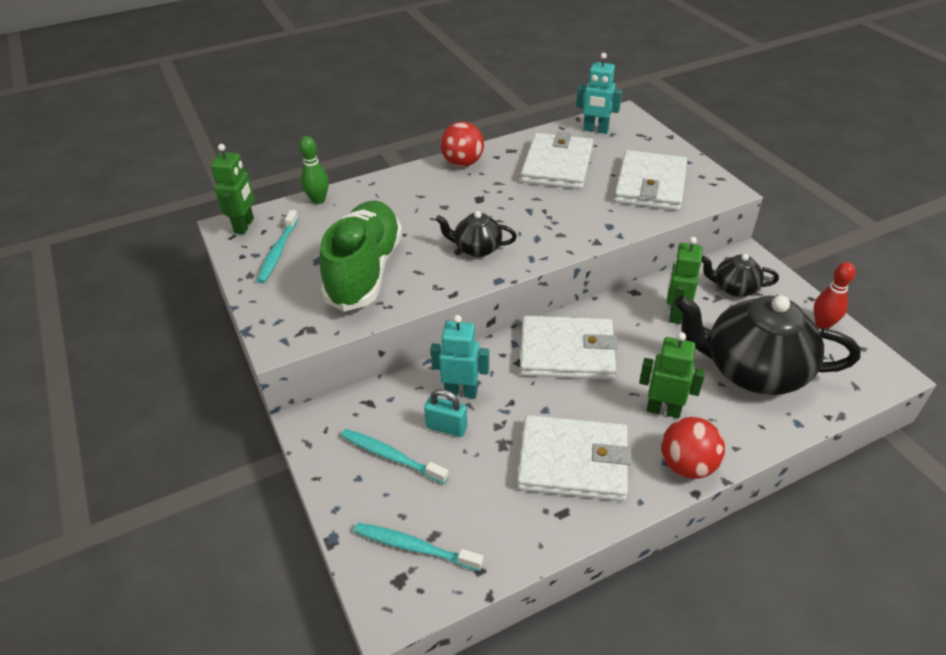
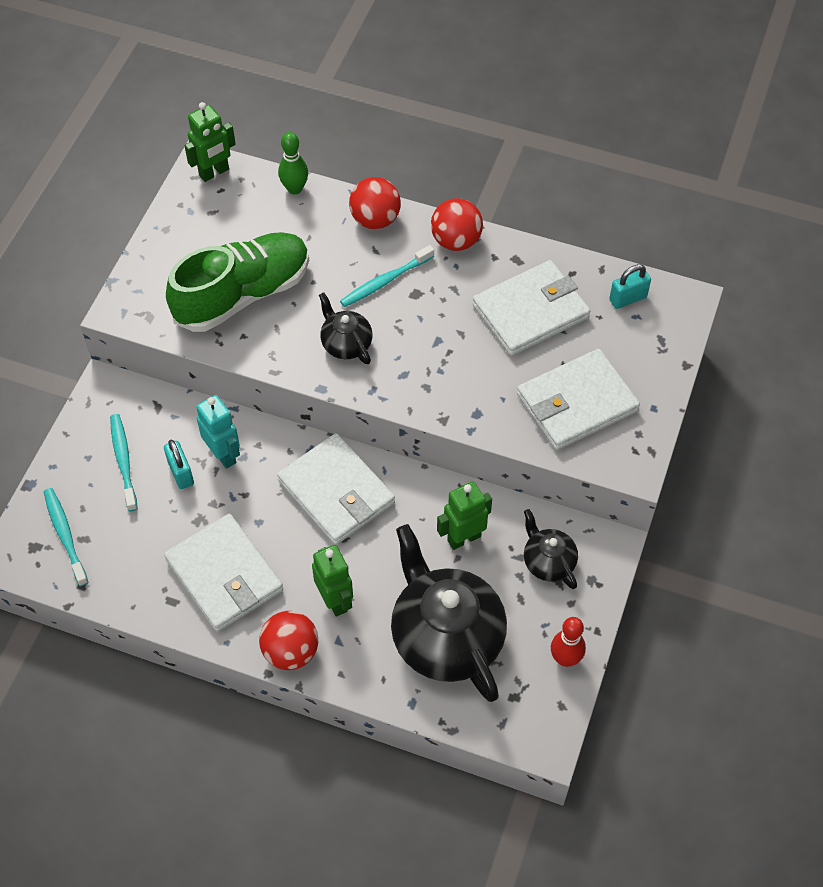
camera: 45 degrees right, 15 degrees up
turquoise toothbrush [257,210,299,283] -> turquoise toothbrush moved to [340,245,434,307]
turquoise robot [576,53,622,134] -> turquoise padlock [609,264,651,309]
none -> red ball [349,177,401,229]

